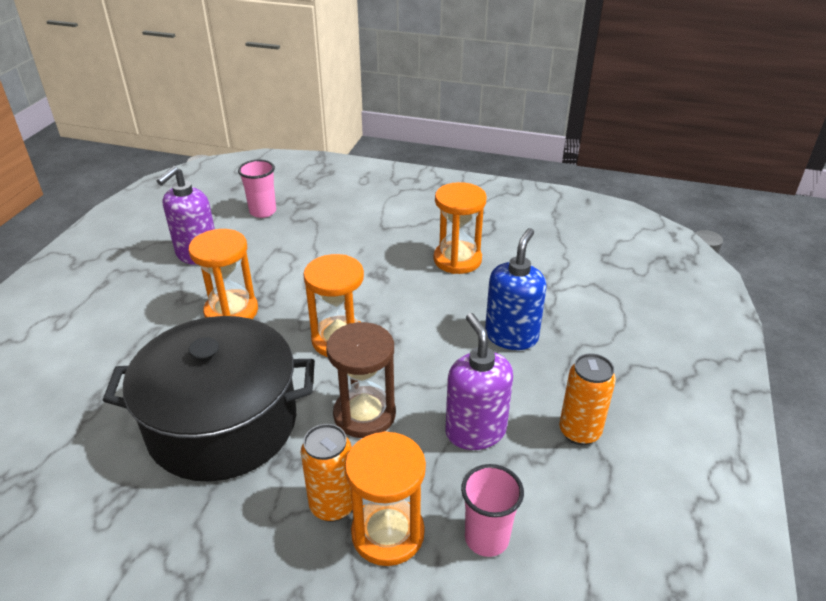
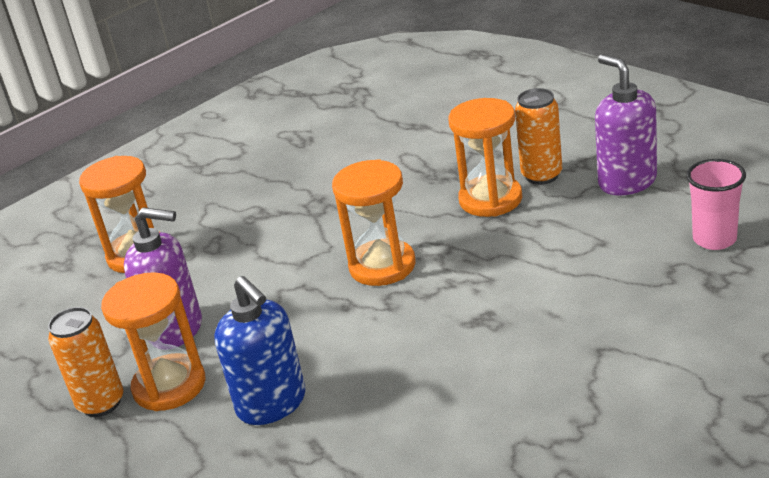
camera: 125 degrees right, 5 degrees down
black pot [103,316,315,482] -> none
orange can [301,424,352,522] -> orange can moved to [515,88,562,185]
brown hourglass [326,322,396,438] -> none
orange hourglass [434,182,487,274] -> orange hourglass moved to [101,272,205,411]
pink cup [461,464,524,557] -> none

